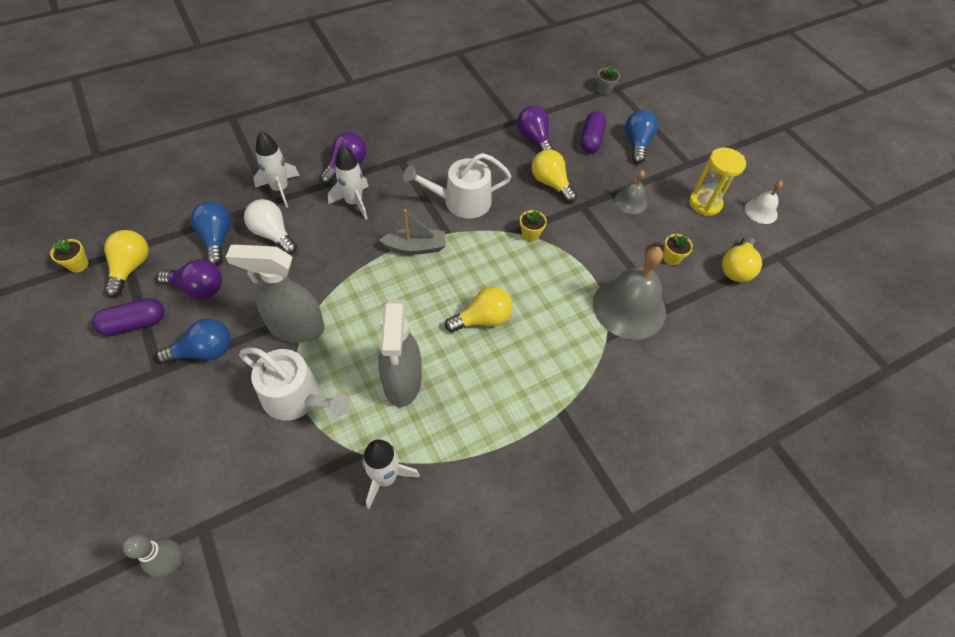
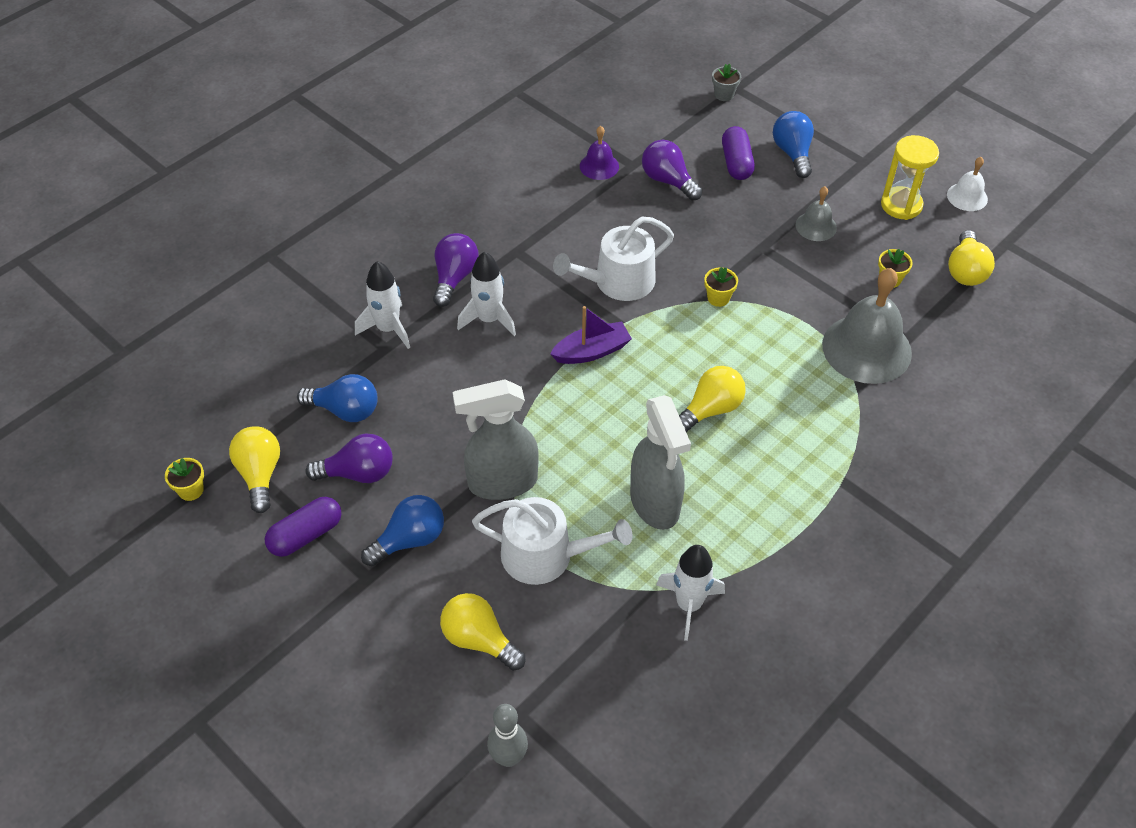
camera: 15 degrees left, 5 degrees down
blue light bulb [191,202,231,265] -> blue light bulb turned 135 degrees clockwise [297,374,378,422]
white light bulb [244,199,297,255] -> none
grey boat [379,209,446,255] -> purple boat [550,306,632,364]
yellow light bulb [532,149,577,203] -> yellow light bulb moved to [440,593,525,671]
none -> purple bell [580,126,619,180]

